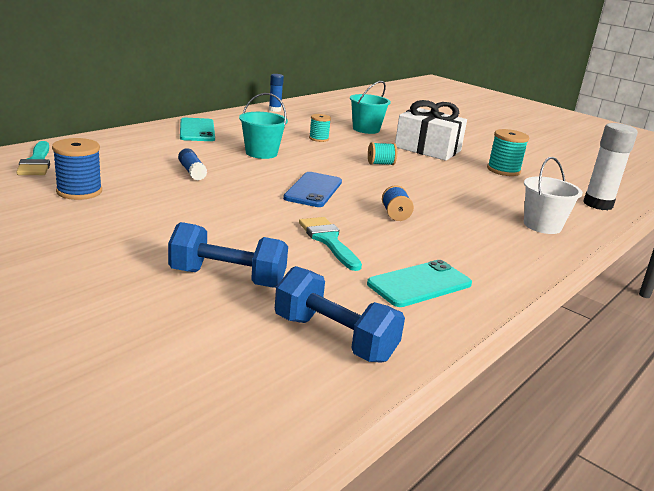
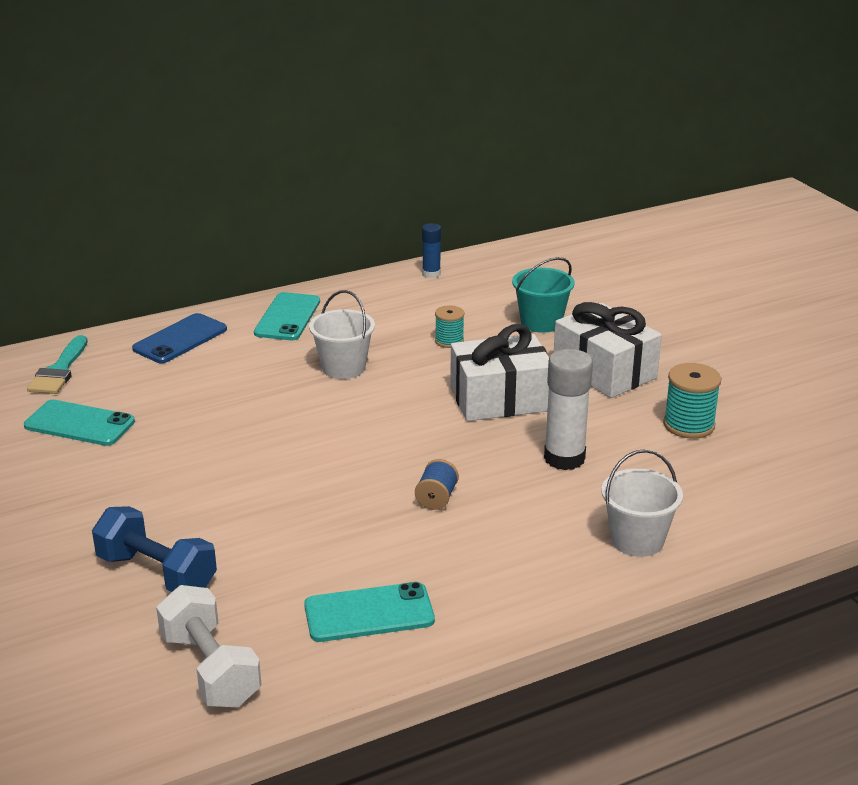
camera: 25 degrees right, 5 degrees up
blue spool [52,138,102,200] -> turquoise phone [24,400,135,446]
blue glue stick [178,148,207,181] -> none
turquoise bucket [239,93,288,159] -> white bucket [309,290,375,379]
blue dumbbell [275,266,405,363] -> white dumbbell [156,585,261,708]
blue phone [283,172,342,207] -> blue phone moved to [132,313,227,363]
turquoise brush [299,217,362,271] -> none
turquoise spool [368,142,397,165] -> white gift [450,324,549,421]
white glue stick [584,123,638,210] -> white glue stick moved to [544,349,593,470]

